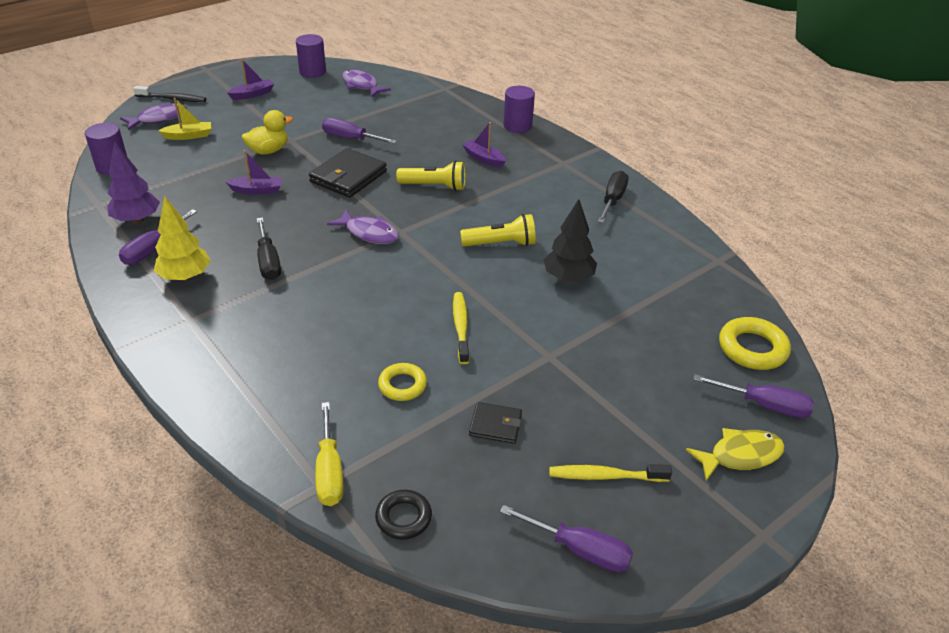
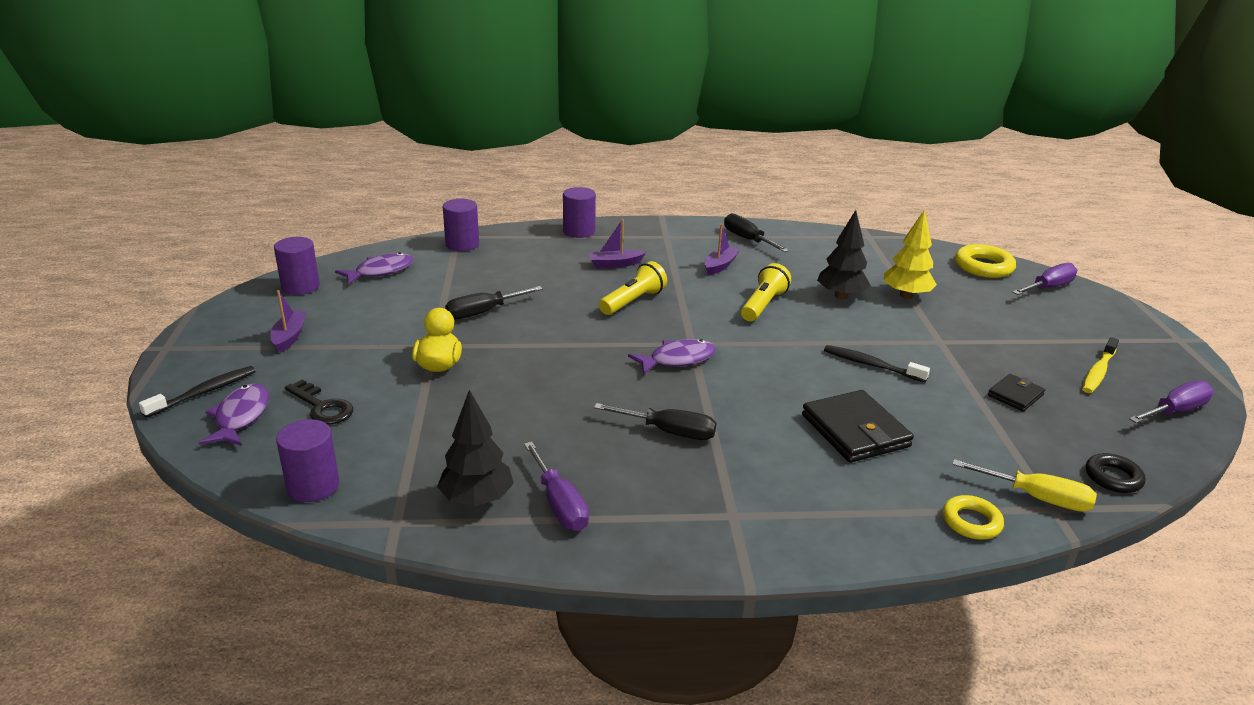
camera: 55 degrees left, 10 degrees down
purple tree [107,141,160,224] -> black tree [437,390,514,506]
yellow tree [154,196,211,281] -> yellow tree moved to [883,210,937,299]
yellow boat [158,98,211,140] -> black key [285,379,353,425]
purple boat [226,150,282,195] -> purple boat moved to [705,224,740,275]
black wallet [309,148,387,198] -> black wallet moved to [802,390,914,463]
purple screwdriver [322,118,397,144] -> black screwdriver [445,286,543,319]
purple fish [342,69,391,97] -> purple fish turned 150 degrees clockwise [335,252,414,285]
yellow ring [378,363,427,401] -> yellow ring moved to [943,495,1004,540]
yellow toothbrush [453,292,469,364] -> black toothbrush [824,345,930,382]
yellow fish [686,428,785,481] -> none
none -> purple cylinder [443,199,479,251]

